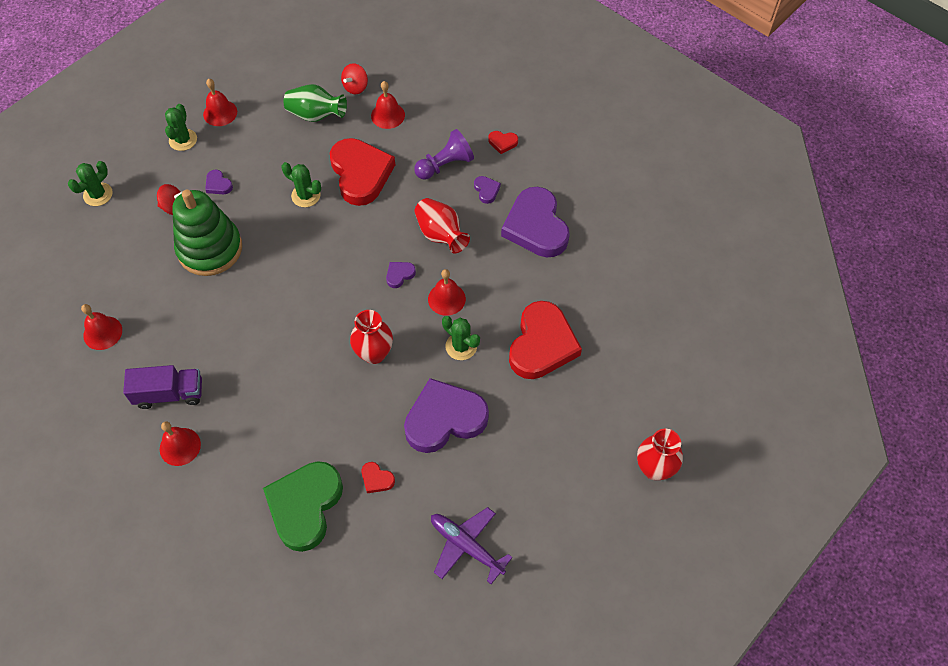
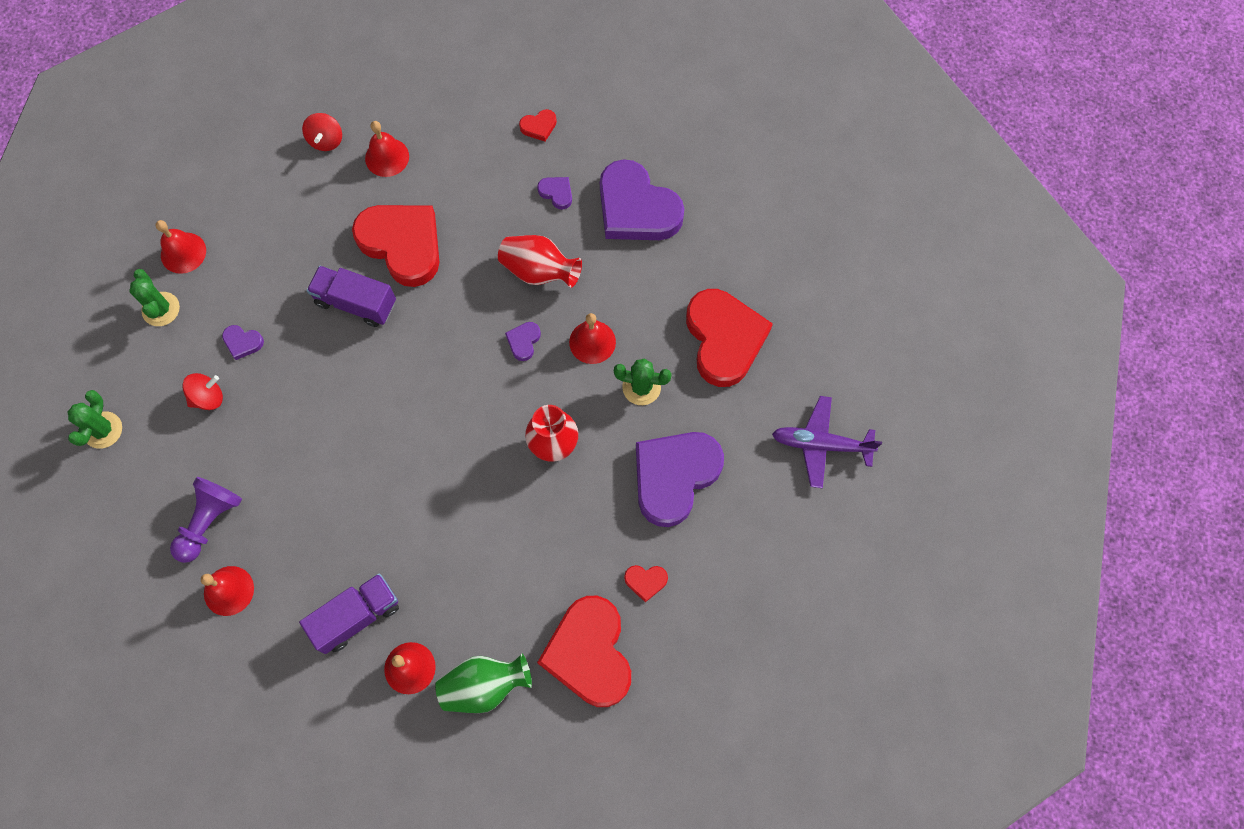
camera: 30 degrees left, 10 degrees up
green stacking toy [172,190,242,276] -> none
green heart [263,461,343,552] -> red heart [537,596,631,707]
green cactus [282,162,321,207] -> purple truck [307,266,396,327]
green vase [284,84,347,122] -> green vase moved to [435,654,532,713]
purple pawn [414,129,474,180] -> purple pawn moved to [170,477,242,563]
purple plane [431,507,513,584] -> purple plane moved to [772,396,882,489]
red vase [637,429,683,480] -> none

